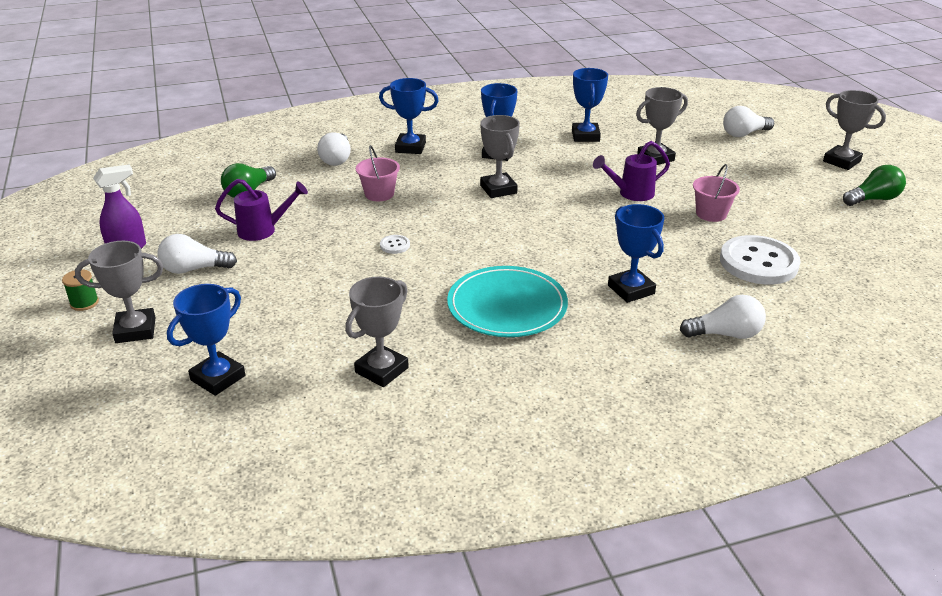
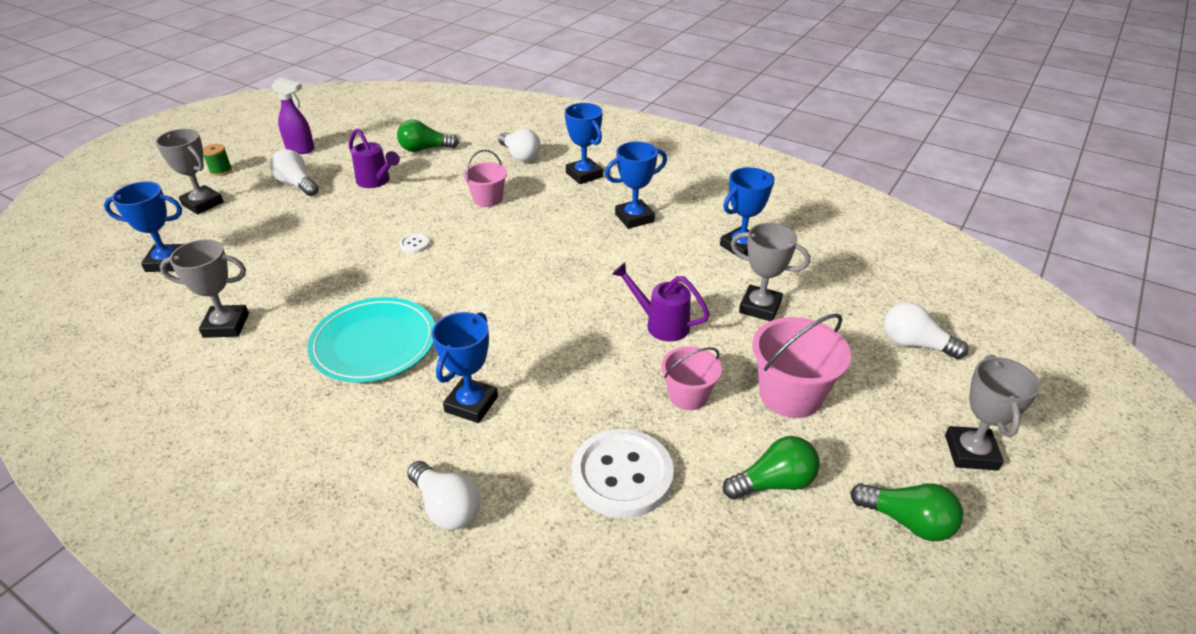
camera: 50 degrees right, 5 degrees up
white light bulb [317,132,351,166] -> white light bulb turned 90 degrees counterclockwise [498,129,541,162]
grey trophy [480,115,520,198] -> none
none -> green light bulb [723,436,820,500]
none -> pink bucket [752,313,851,418]

